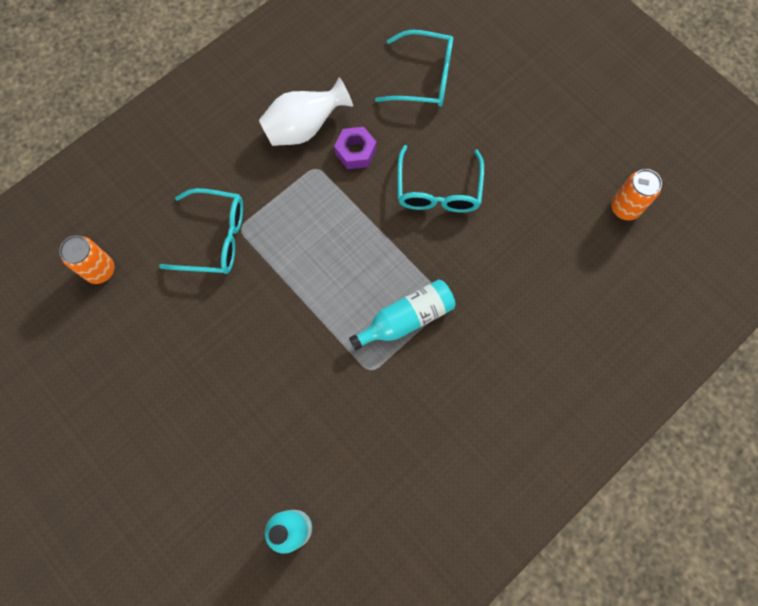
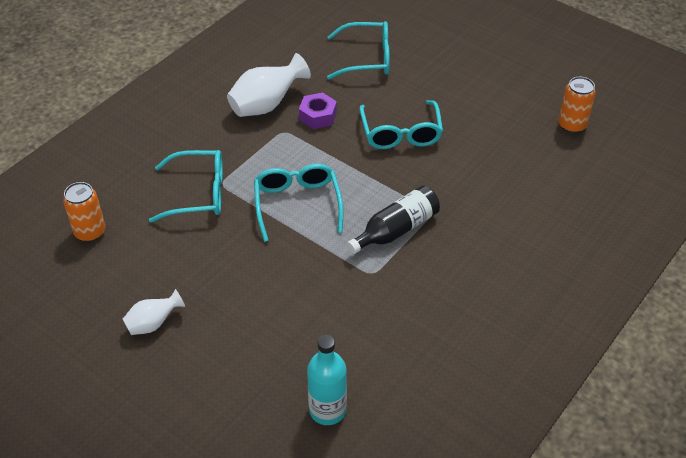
camera: 10 degrees left, 25 degrees down
turquoise bottle [349,279,456,350] -> black bottle [347,186,440,254]
none -> white vase [123,289,185,335]
none -> turquoise glasses [254,164,343,242]

